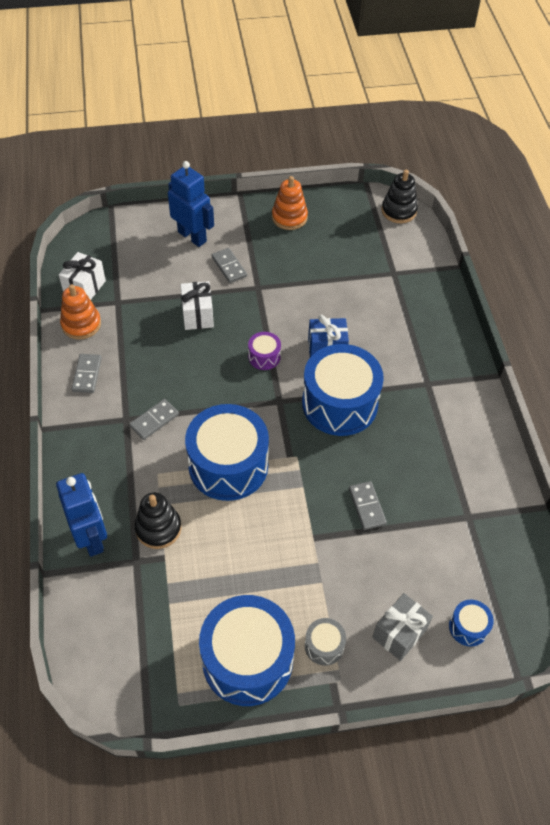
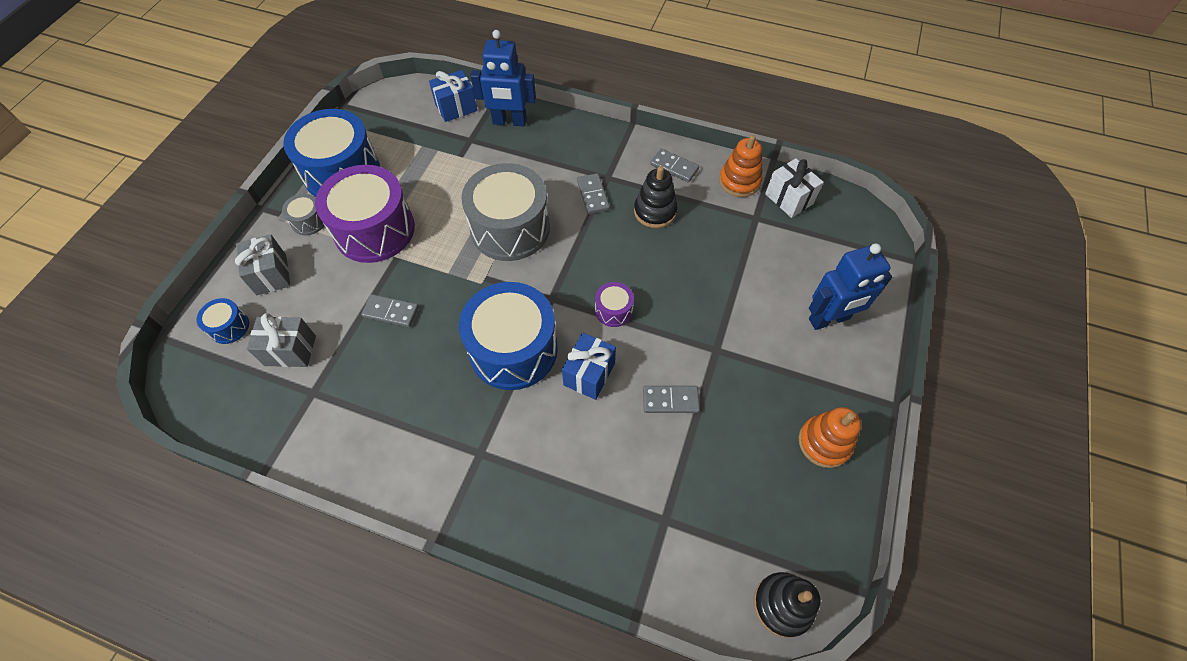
camera: 120 degrees right, 5 degrees up
black stacking toy [135,492,182,549] -> black stacking toy moved to [634,166,677,228]
white gift [180,281,214,330] -> none
blue drum [185,404,269,501] -> grey drum [461,163,550,261]
grey domino [212,248,247,283] -> grey domino moved to [643,386,700,413]
none -> grey gift [247,313,316,367]
none -> purple drum [315,165,415,263]
none -> blue gift [429,70,477,122]

